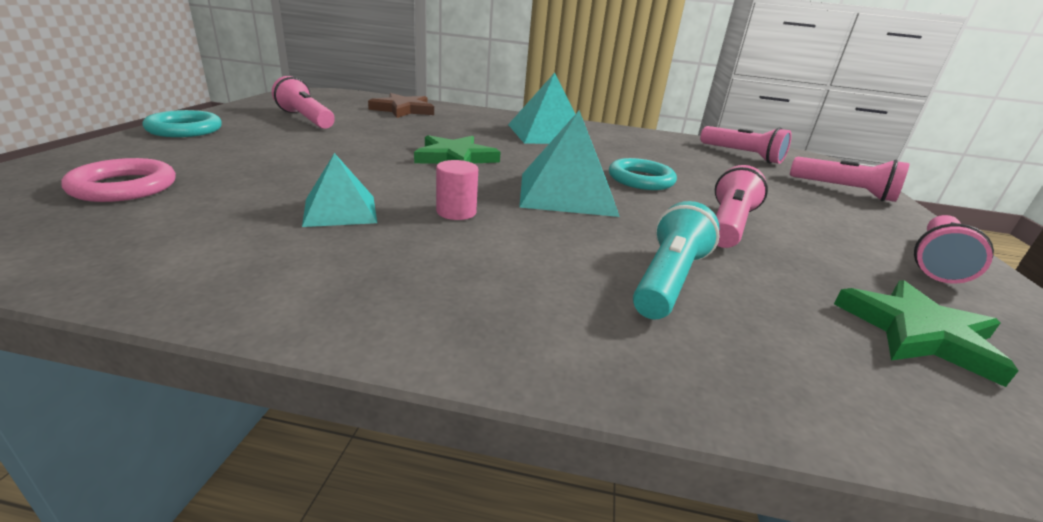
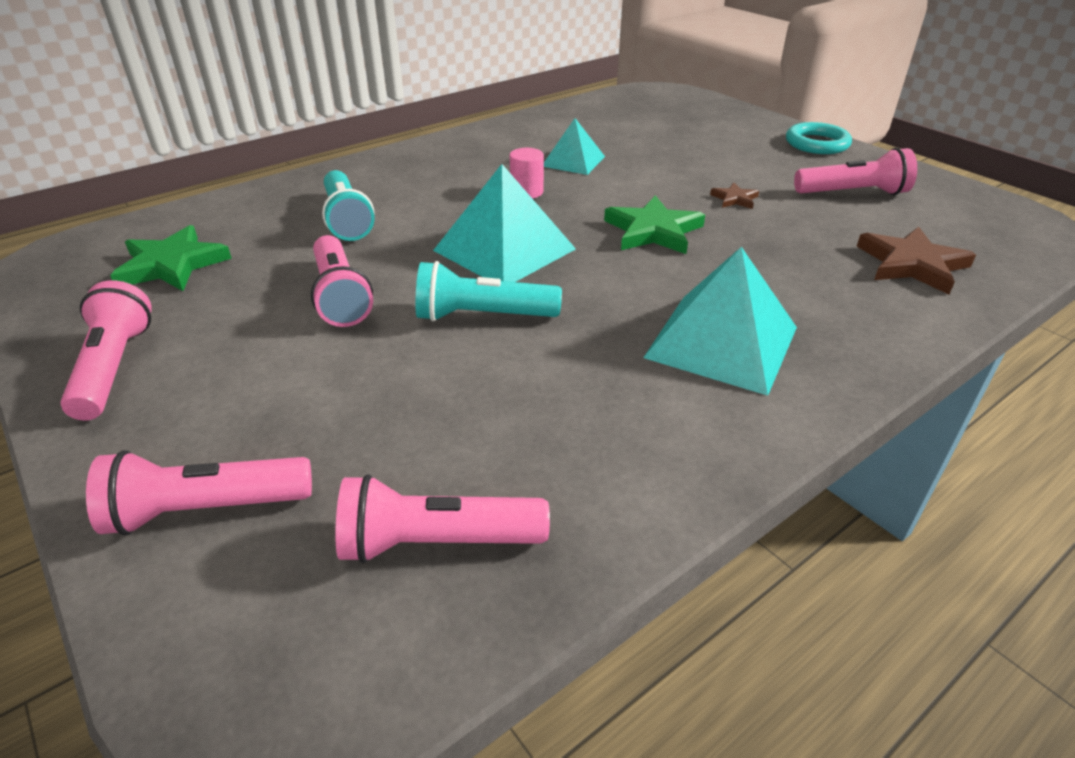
camera: 135 degrees right, 10 degrees up
pink ring [61,158,176,202] -> none
turquoise ring [609,158,677,190] -> turquoise flashlight [415,261,562,321]
none -> brown star [710,182,759,209]

